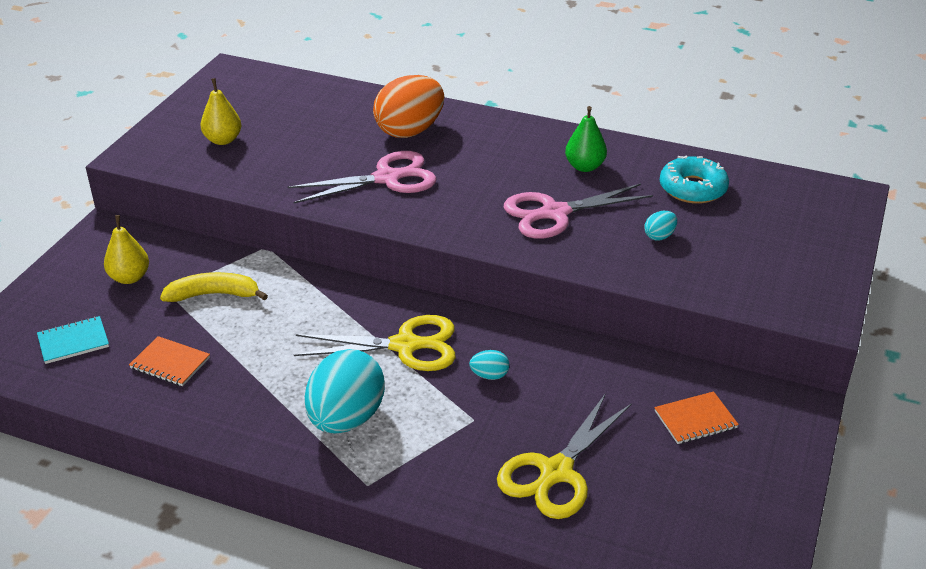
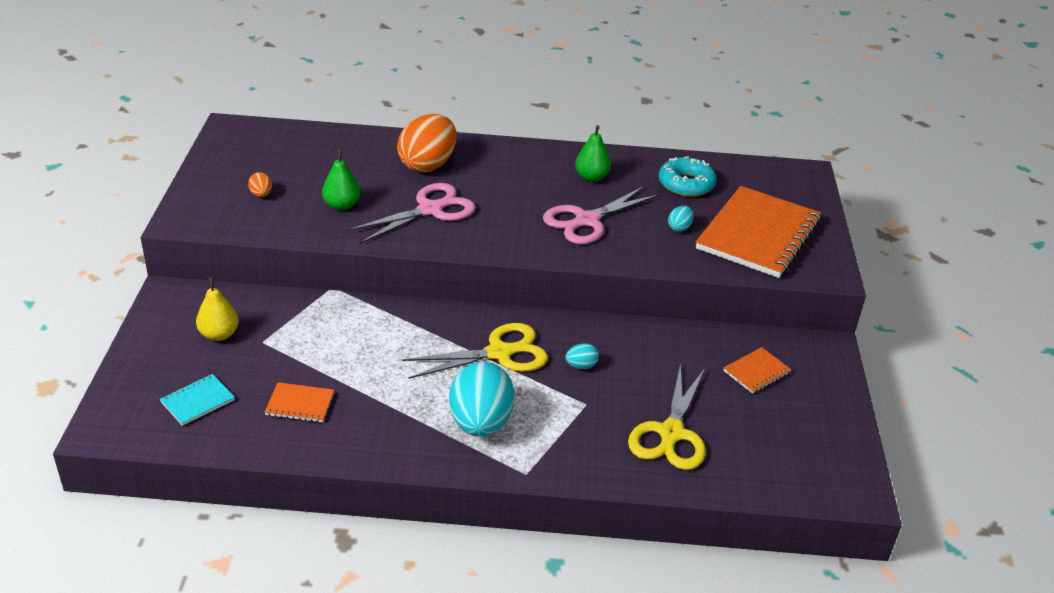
camera: 20 degrees left, 0 degrees up
yellow banana [160,272,268,302] -> none
yellow pear [201,78,241,145] -> orange egg [248,172,272,197]
none -> green pear [322,149,360,211]
none -> orange notebook [696,186,821,278]

